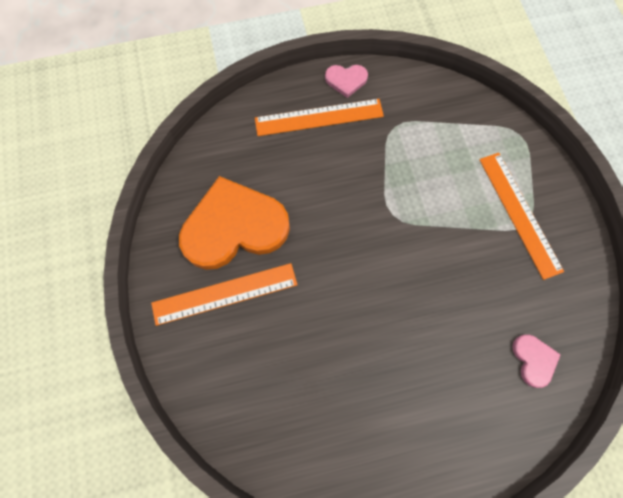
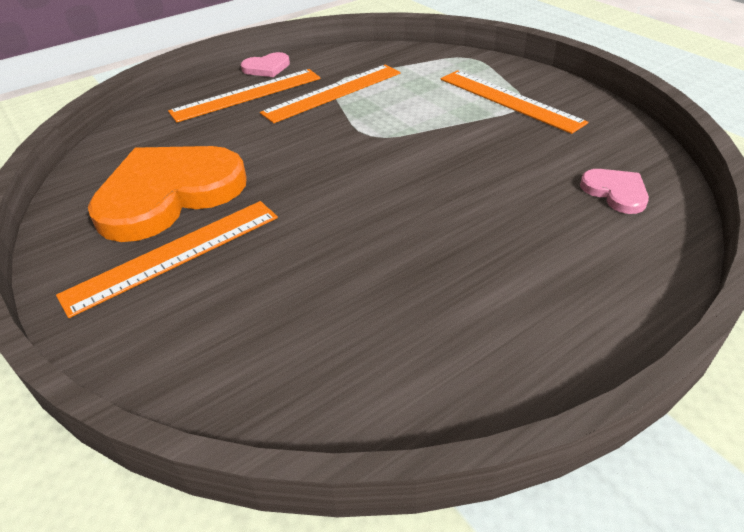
camera: 20 degrees left, 30 degrees down
none -> orange ruler [260,65,401,123]

